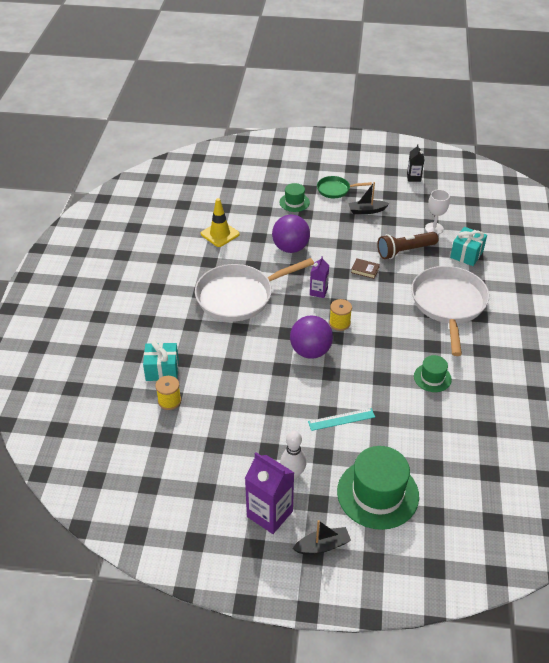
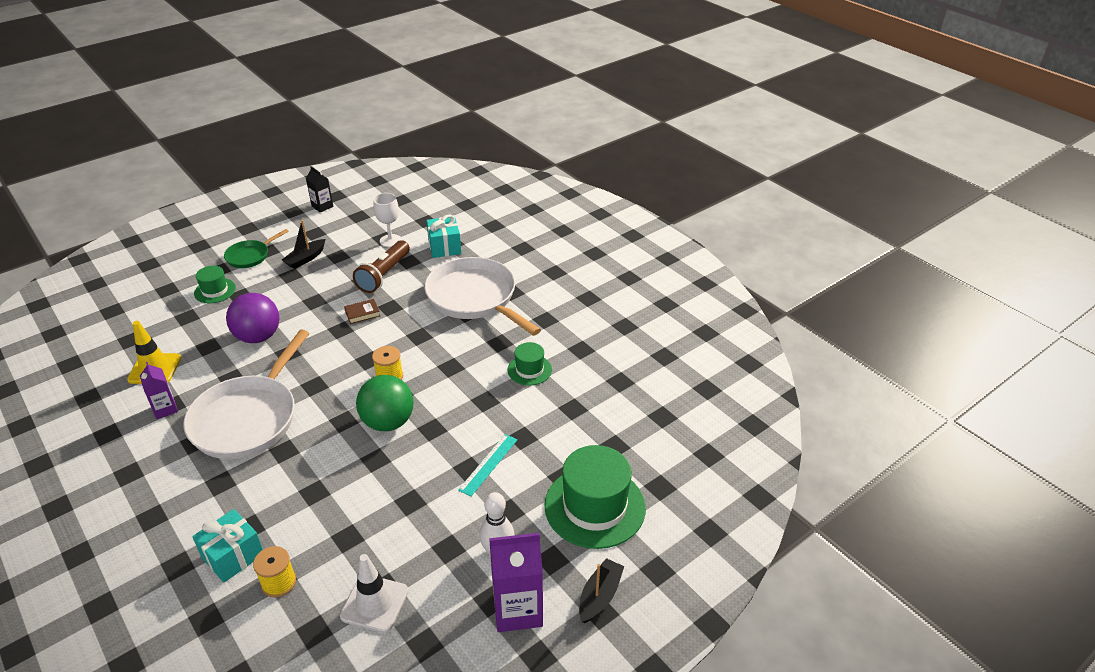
camera: 45 degrees left, 5 degrees down
purple ball [290,316,333,359] -> green ball [356,375,413,431]
purple carton [310,256,329,298] -> purple carton moved to [140,362,178,419]
none -> white traffic cone [340,554,408,633]

